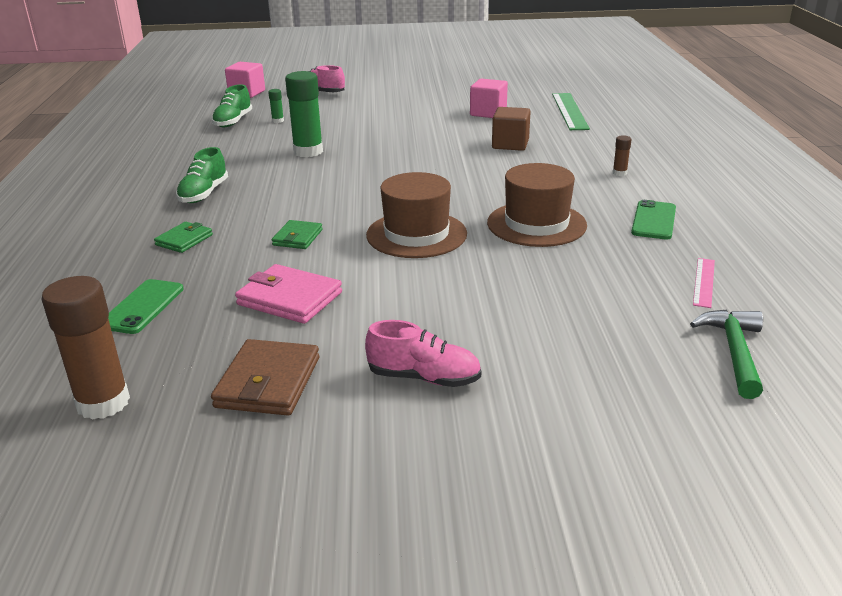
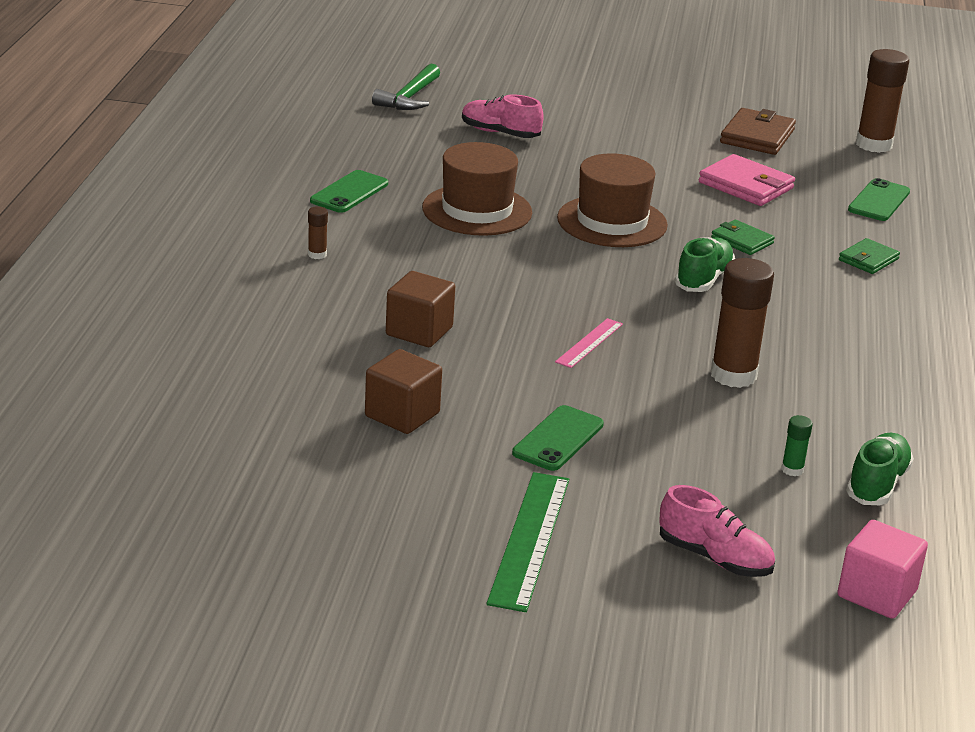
camera: 170 degrees left, 0 degrees up
green shoe [176,147,228,203] -> green shoe moved to [675,237,735,292]
green wallet [272,220,323,249] -> green wallet turned 75 degrees counterclockwise [711,220,775,255]
green glue stick [285,71,323,157] -> brown glue stick [710,258,774,388]
pink shoe [365,320,481,387] -> pink shoe moved to [462,95,544,138]
pink cube [470,78,508,118] -> brown cube [365,349,442,434]
green ruler [552,93,590,130] -> green ruler moved to [486,472,569,612]
pink ruler [693,258,715,308] -> pink ruler moved to [555,318,623,368]
none -> green phone [512,405,604,471]

